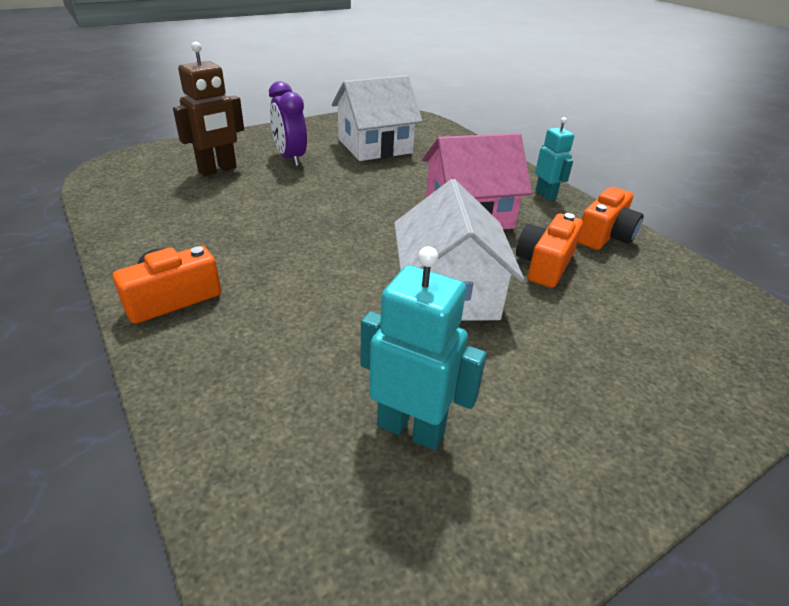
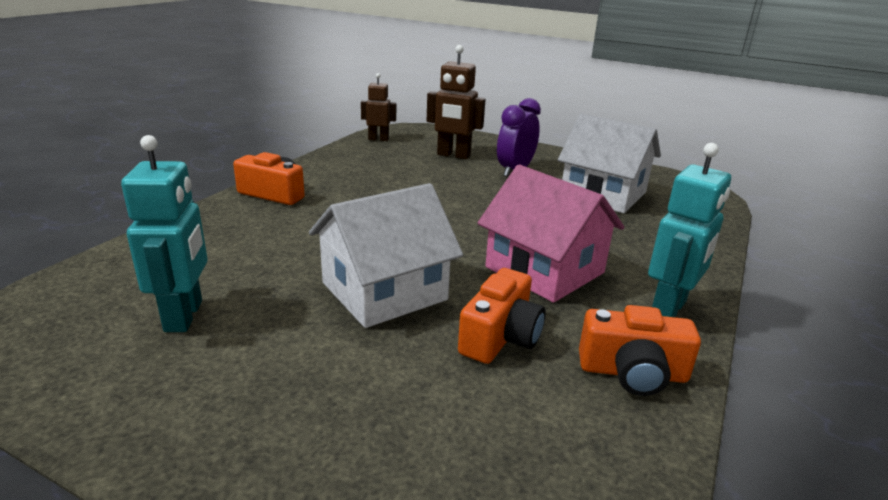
camera: 60 degrees right, 10 degrees down
orange camera [516,213,583,288] -> orange camera turned 120 degrees clockwise [458,268,546,364]
turquoise robot [535,117,574,201] -> turquoise robot [648,143,731,317], size x1.54
none -> brown robot [361,73,396,141]

